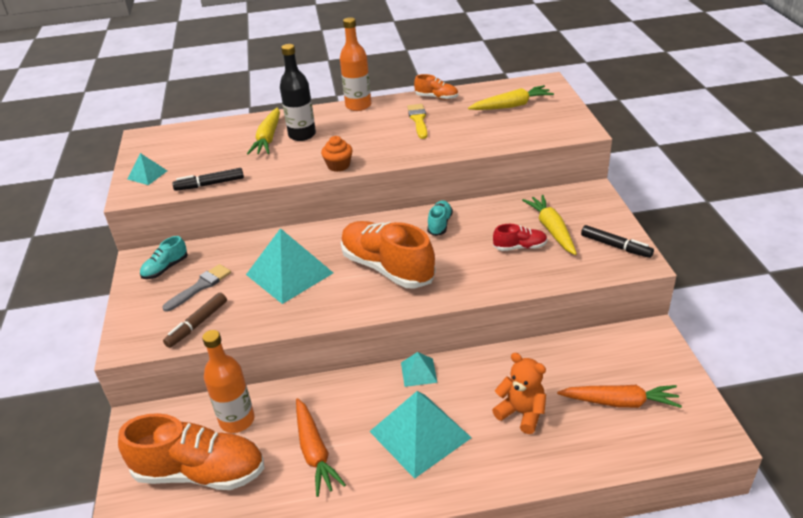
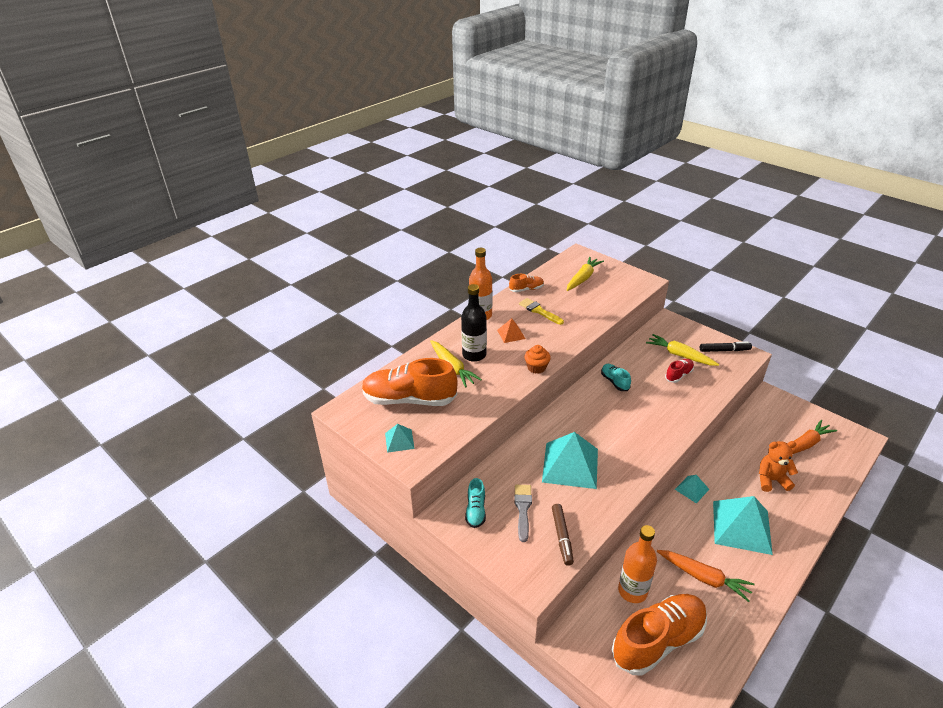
camera: 40 degrees left, 0 degrees up
black marker [172,168,244,191] -> none
orange shoe [341,221,436,289] -> orange shoe moved to [362,358,458,406]
none -> orange pyramid [497,318,525,343]

